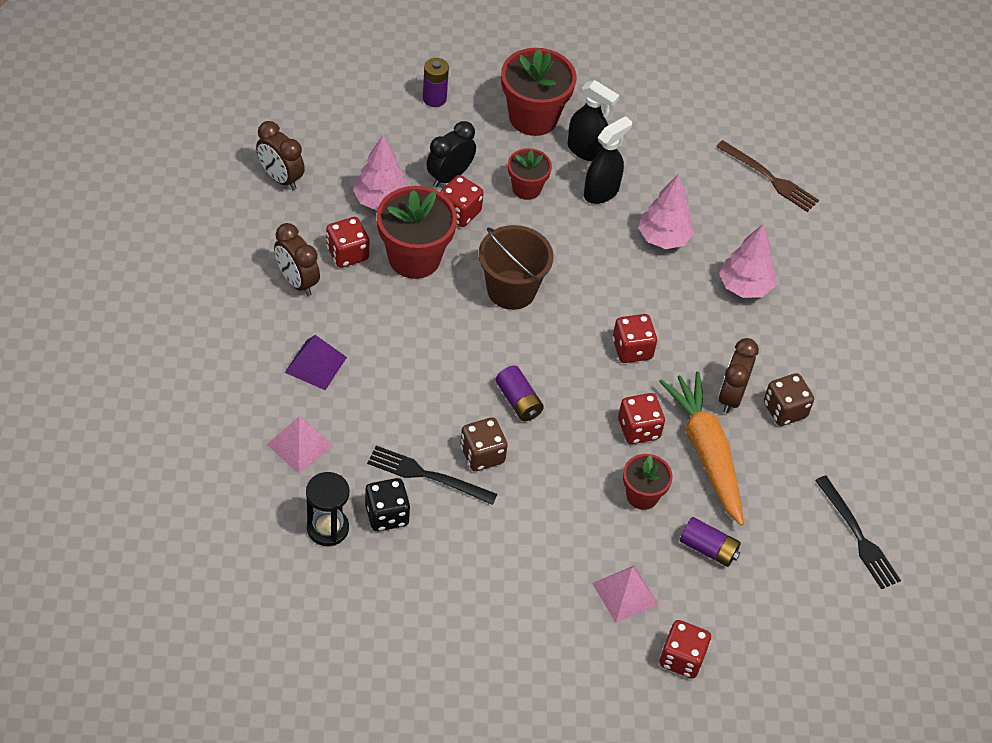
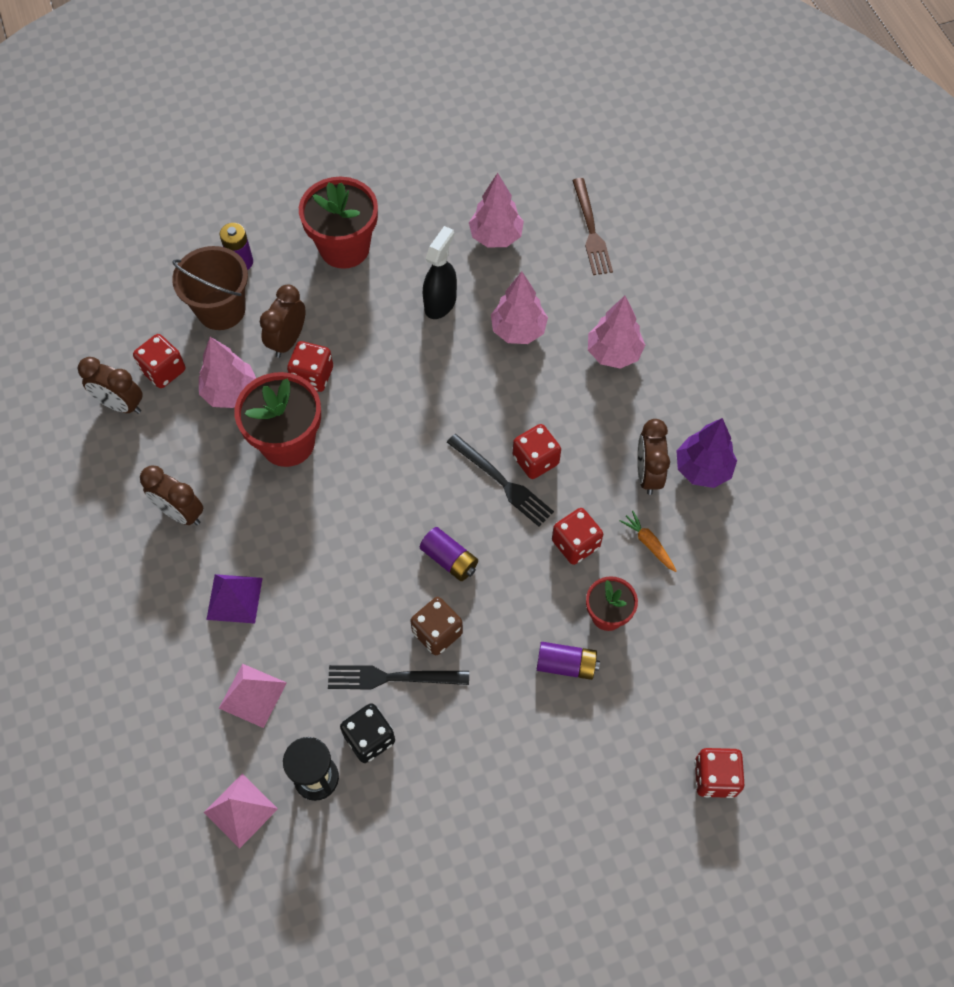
camera: 15 degrees left, 10 degrees up
red dice [326,217,369,268] -> red dice moved to [133,334,185,388]
black clock [426,121,476,187] -> brown clock [260,284,305,358]
brown bucket [478,225,554,310] -> brown bucket moved to [172,246,248,330]
red flower pot [508,148,552,200] -> none
black spray bottle [567,80,620,161] -> none
pink pyramid [592,565,659,623] -> pink pyramid moved to [204,774,278,849]
orange carrot [659,371,744,526] -> orange carrot [620,511,676,572], size x0.41
purple battery [680,517,741,567] -> purple battery moved to [537,642,600,680]
brown fork [716,140,819,212] -> brown fork turned 60 degrees clockwise [572,178,613,275]
brown dice [764,373,814,426] -> purple tree [677,418,737,488]
black fork [815,475,901,589] -> black fork moved to [447,434,554,526]
none -> pink tree [469,173,524,248]

